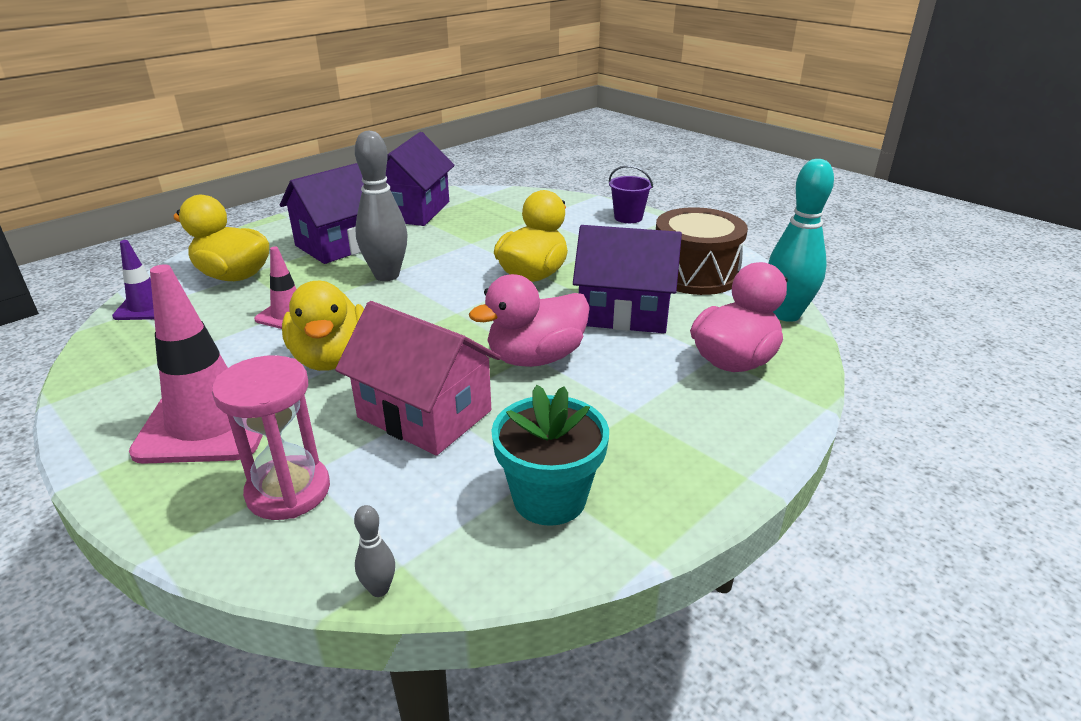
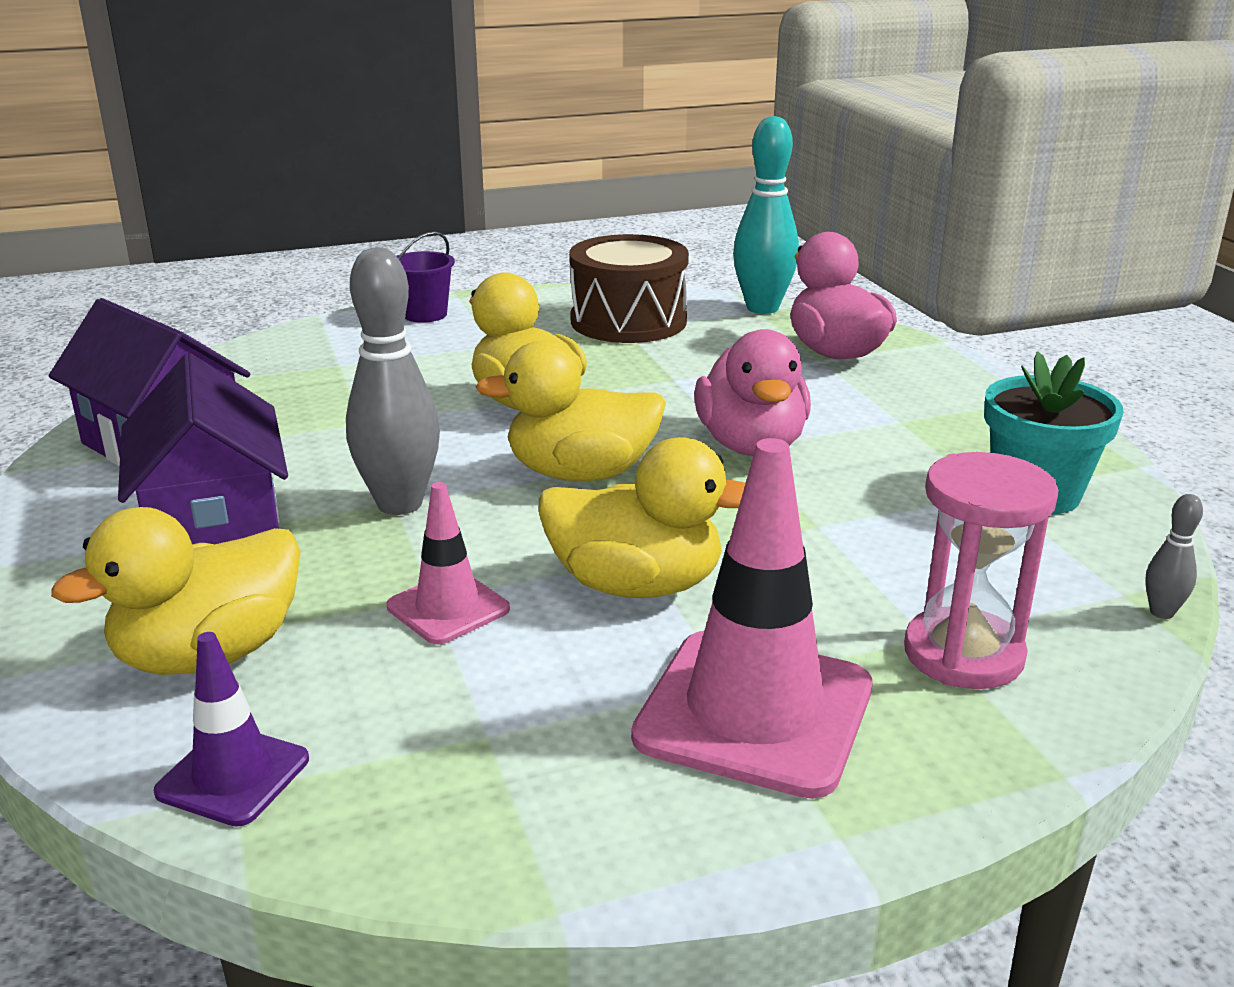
camera: 65 degrees left, 5 degrees down
pink house [335,301,501,456] -> none
purple house [573,225,682,333] -> none
none -> yellow duck [475,341,666,481]

